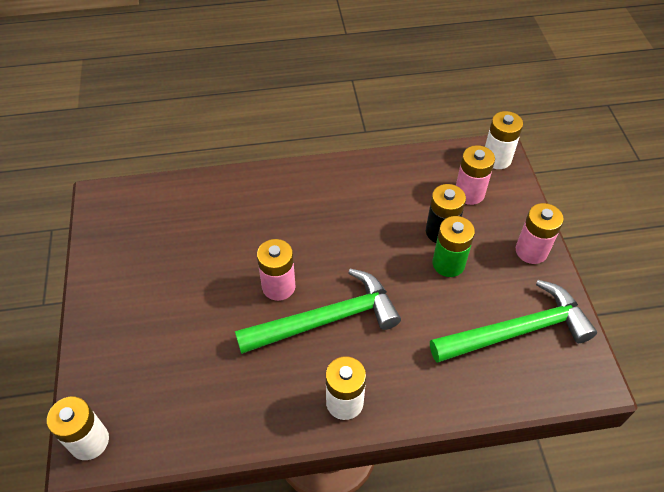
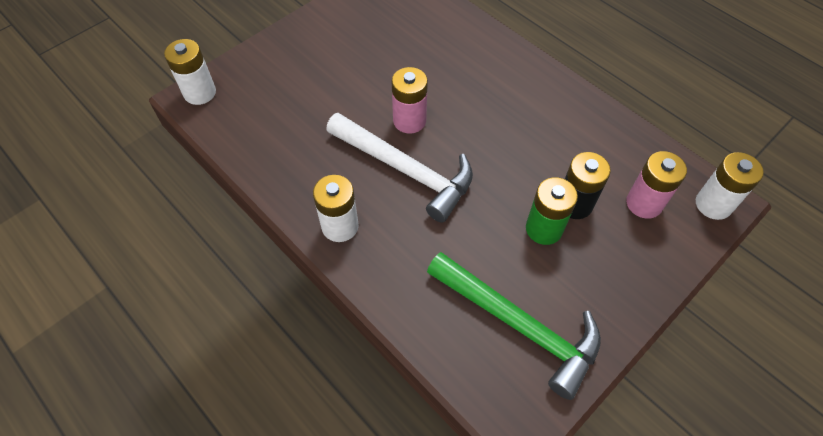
camera: 55 degrees right, 5 degrees up
green hammer [235,269,401,354] -> white hammer [326,113,473,222]
pink battery [516,203,564,264] -> none

